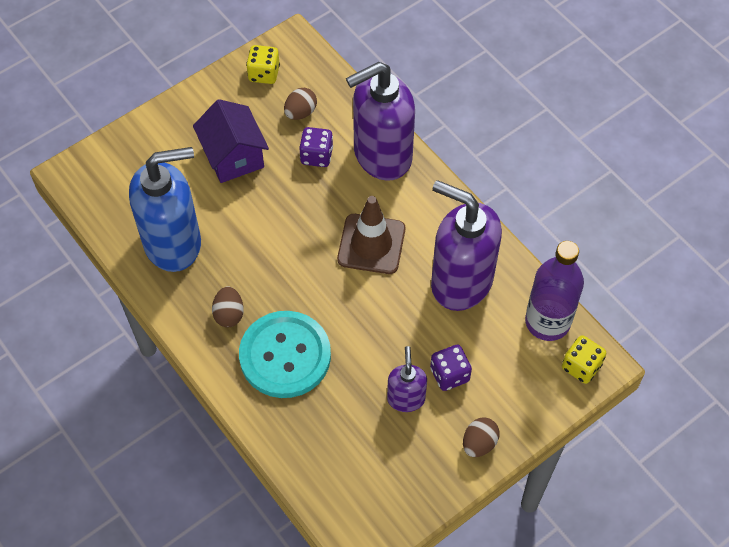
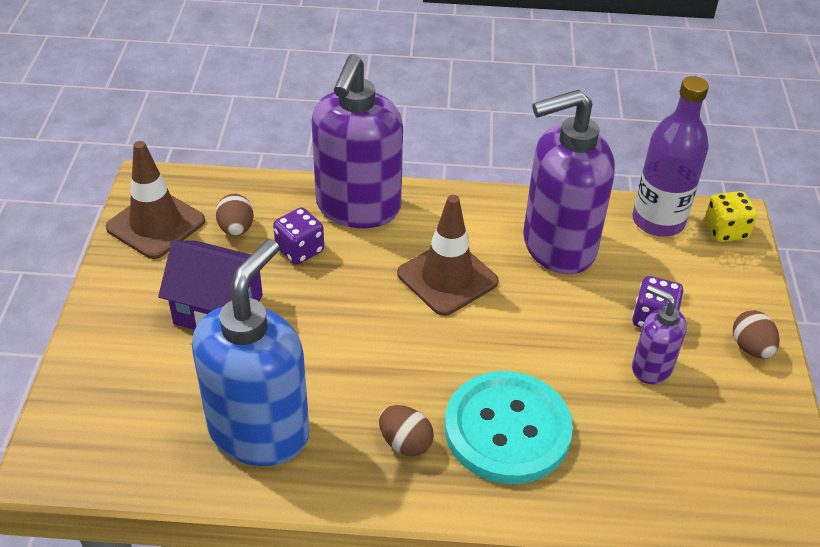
camera: 50 degrees left, 15 degrees down
yellow dice [246,45,280,84] -> brown traffic cone [106,141,205,259]

